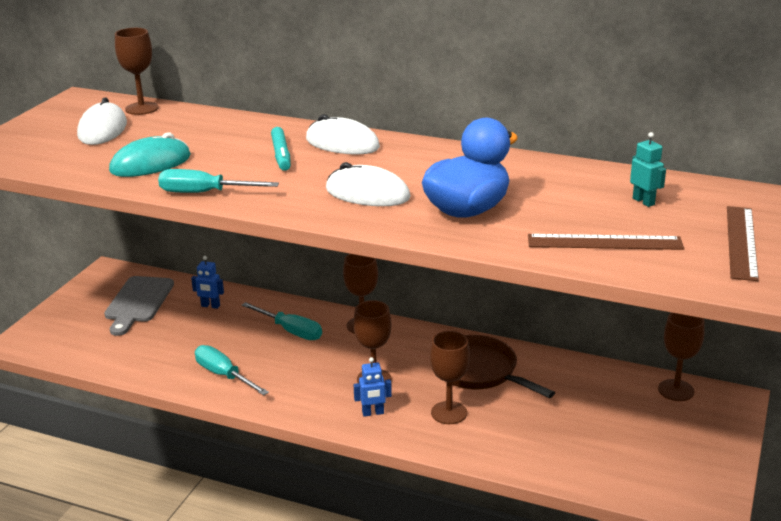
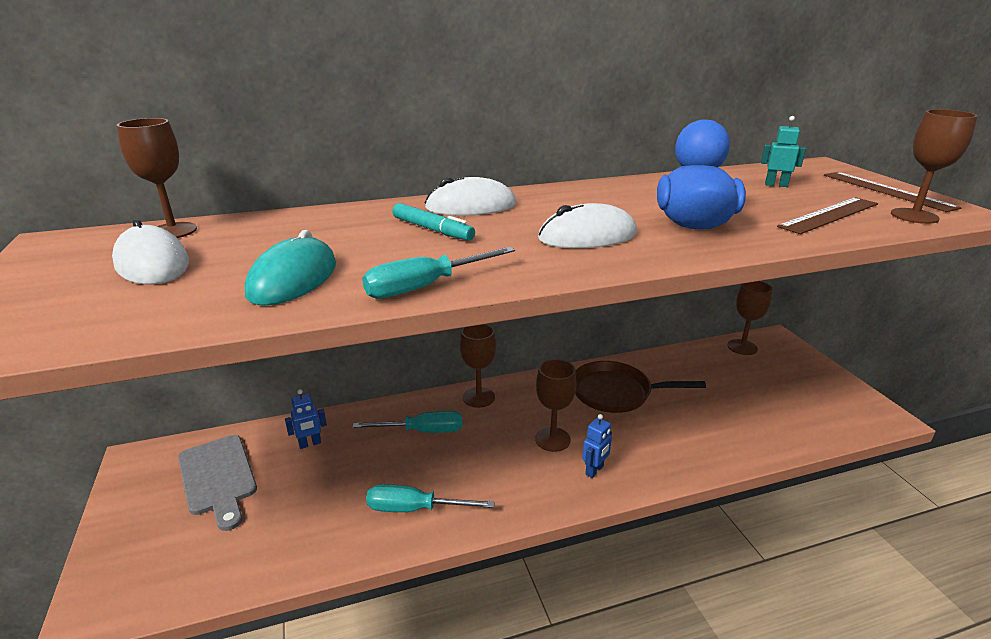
camera: 40 degrees left, 0 degrees up
brown goblet [430,331,470,424] -> brown goblet moved to [891,109,978,224]

